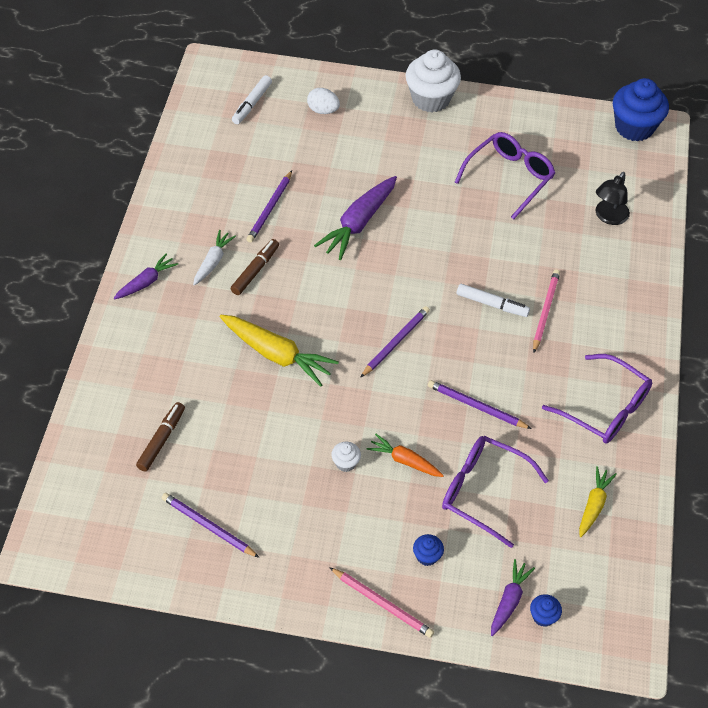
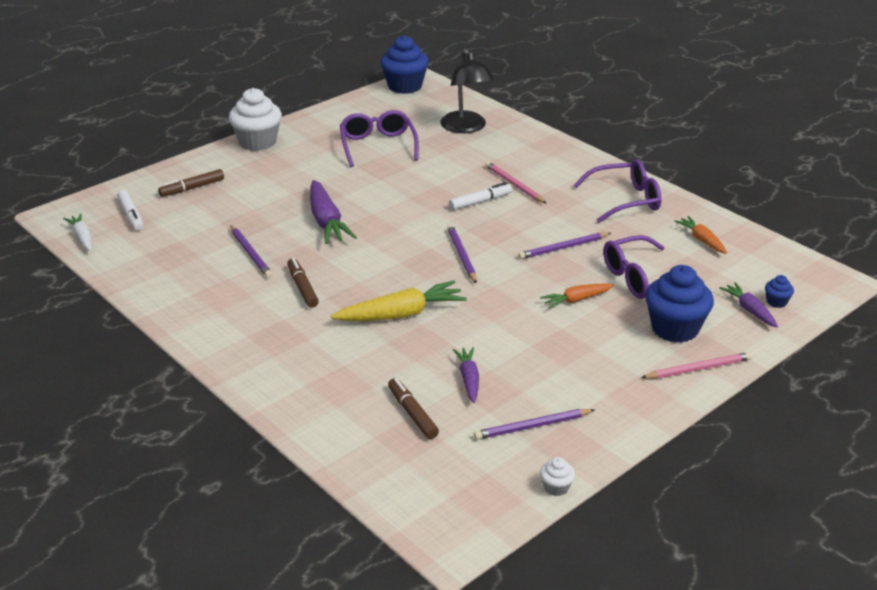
camera: 50 degrees left, 20 degrees down
purple carrot [113,253,178,300] -> purple carrot moved to [452,347,479,403]
white carrot [193,230,236,286] -> white carrot moved to [63,214,92,251]
white egg [307,88,340,114] -> brown marker [158,169,224,197]
white cupcake [331,442,361,472] -> white cupcake moved to [540,457,575,496]
blue cupcake [413,534,444,566] -> blue cupcake [645,265,714,343], size x2.28
yellow carrot [579,466,617,537] -> orange carrot [674,216,727,254]
black lamp [596,172,630,225] -> black lamp [440,49,495,133], size x1.54

